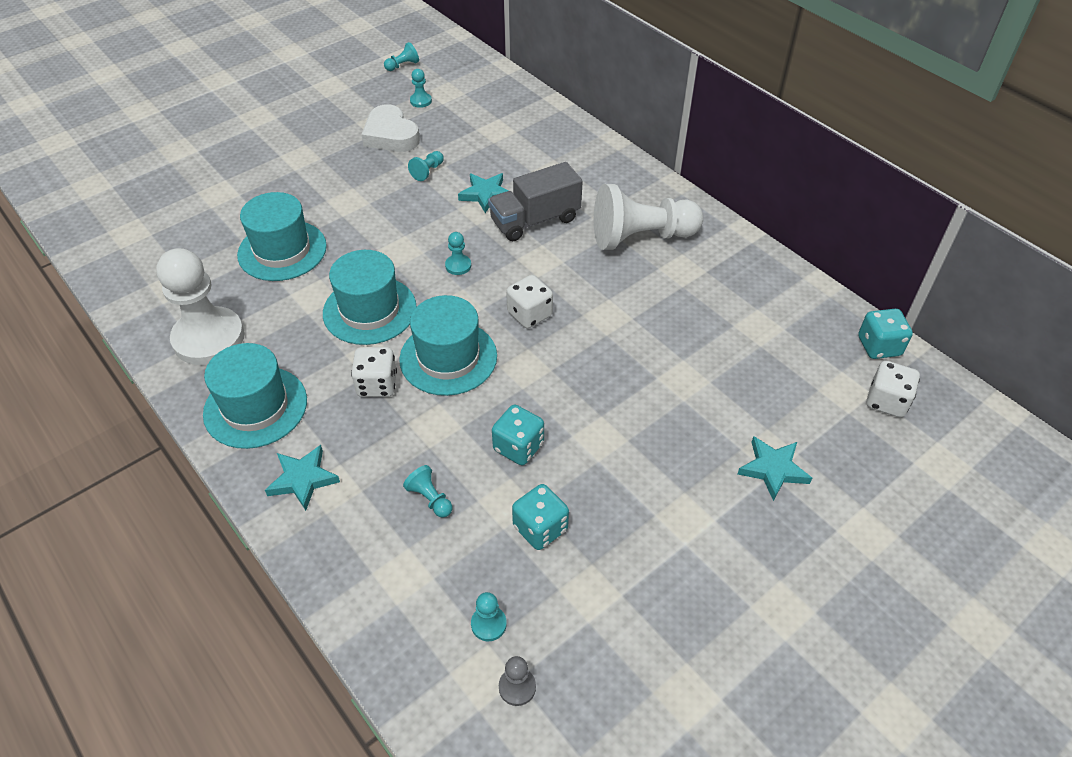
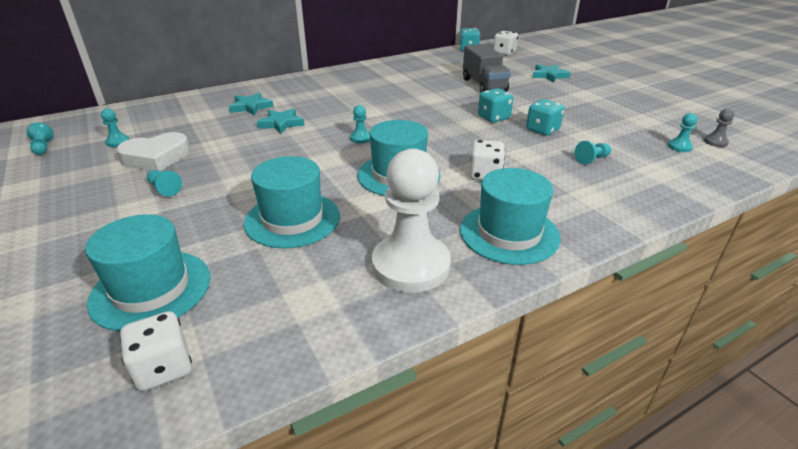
camera: 80 degrees left, 15 degrees down
turquoise star [265,445,340,511] -> turquoise star moved to [229,92,274,116]
turquoise hat [399,295,497,396] -> turquoise hat moved to [85,214,211,332]
turquoise pawn [408,151,444,181] -> turquoise pawn moved to [147,170,182,197]
grey truck [488,162,583,241] -> grey truck moved to [463,44,511,92]
white dice [506,275,553,328] -> white dice moved to [120,311,192,391]
turquoise dice [512,484,569,550] -> turquoise dice moved to [478,88,513,123]
white pawn [594,184,703,250] -> none

